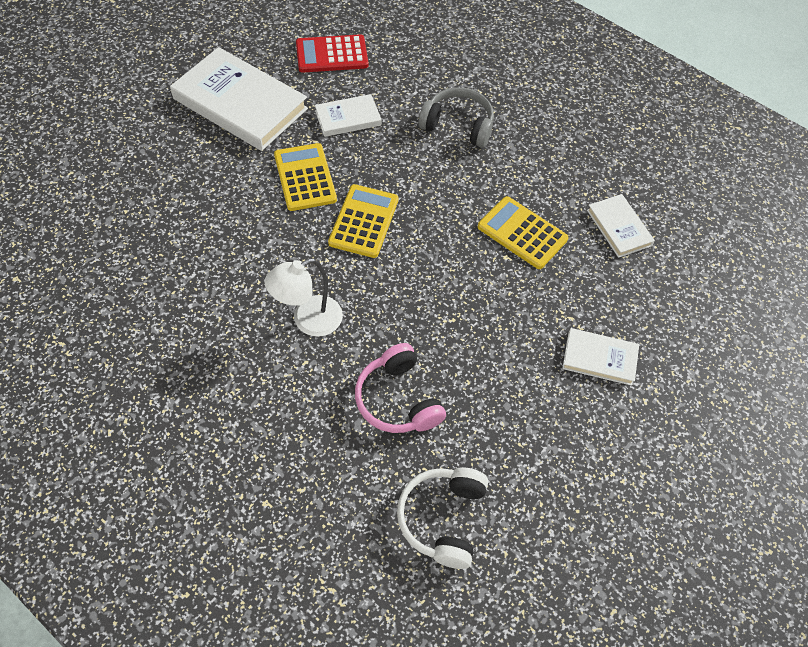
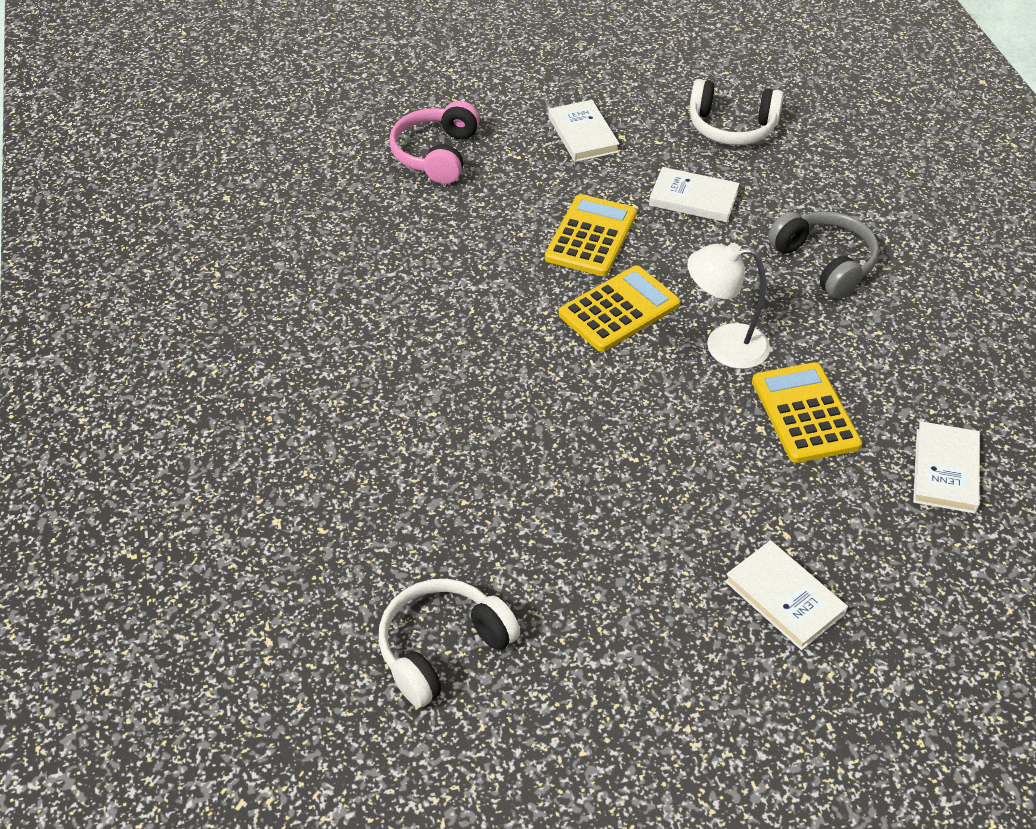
camera: 40 degrees right, 10 degrees down
white book [170,47,308,151] -> white book [548,100,620,162], size x0.51
white lamp [264,258,343,337] -> white lamp moved to [687,243,770,369]
red calculator [296,35,368,73] -> white headphones [689,79,783,145]
pink headphones [355,343,446,433] -> pink headphones moved to [389,101,480,184]

